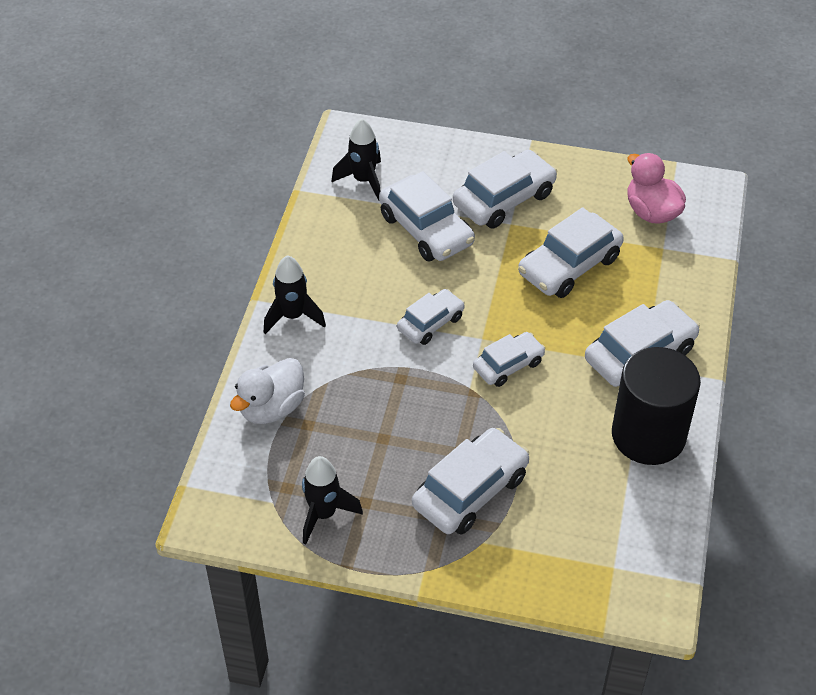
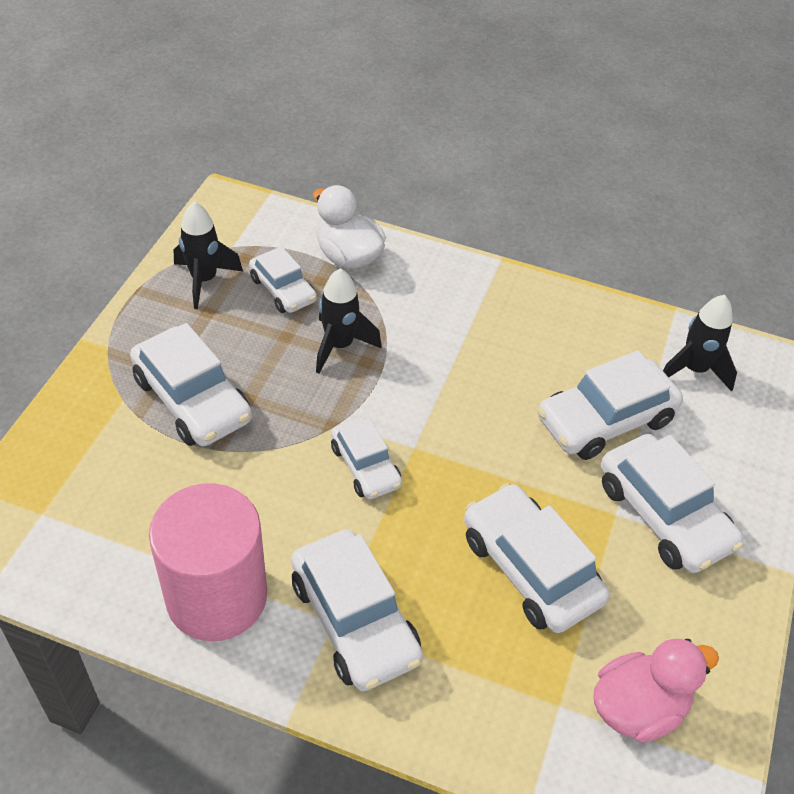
camera: 95 degrees right, 0 degrees up
black rocket [264,255,326,334] -> black rocket moved to [316,269,382,373]
white car [397,289,465,345] -> white car moved to [249,246,317,313]
black cylinder [612,347,701,465] -> pink cylinder [149,483,267,641]

